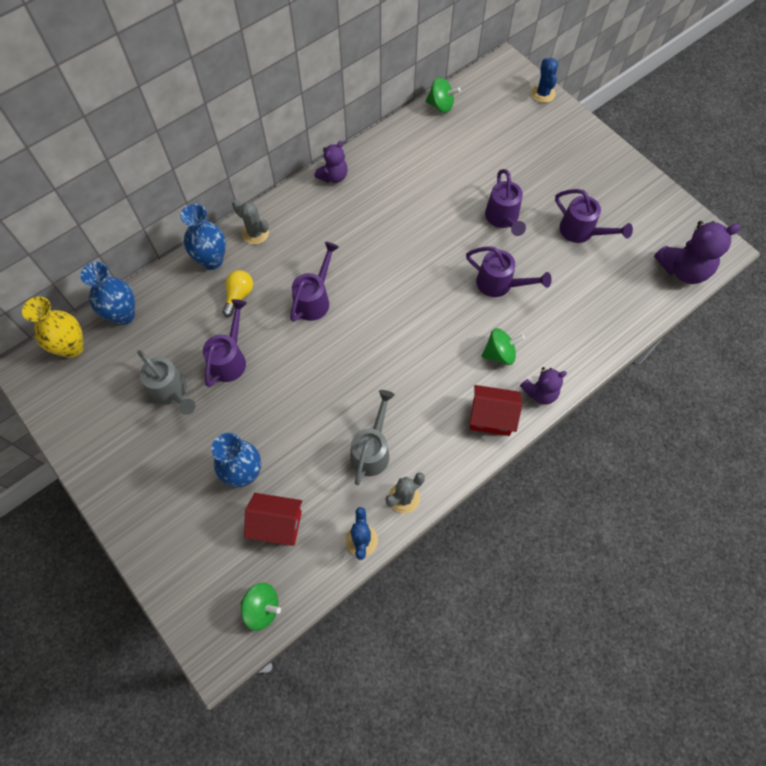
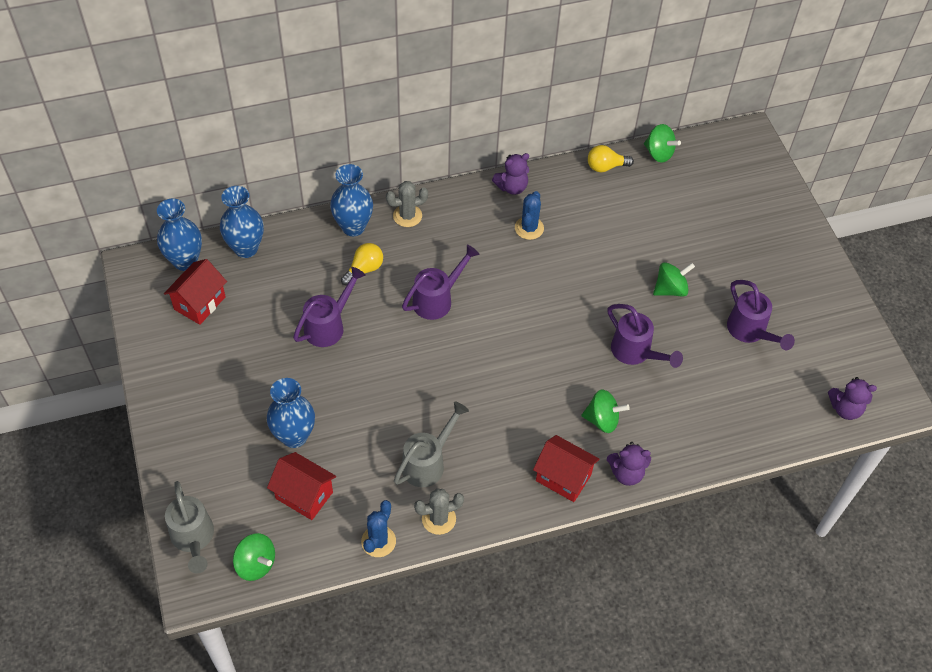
camera: 20 degrees right, 10 degrees down
yellow vase [22,297,84,358] -> blue vase [157,199,202,271]
grey watering can [137,350,196,415] -> grey watering can moved to [165,481,214,574]
grey cactus [232,200,269,245] -> grey cactus turned 75 degrees counterclockwise [386,181,428,227]
purple watering can [485,169,526,236] -> green spinning top [653,262,695,297]
blue cactus [531,58,558,103] -> blue cactus moved to [515,191,544,240]
purple teddy bear [654,221,740,284] -> purple teddy bear [828,377,877,420], size x0.62
none -> red house [164,259,227,325]
none -> yellow light bulb [588,145,634,172]

